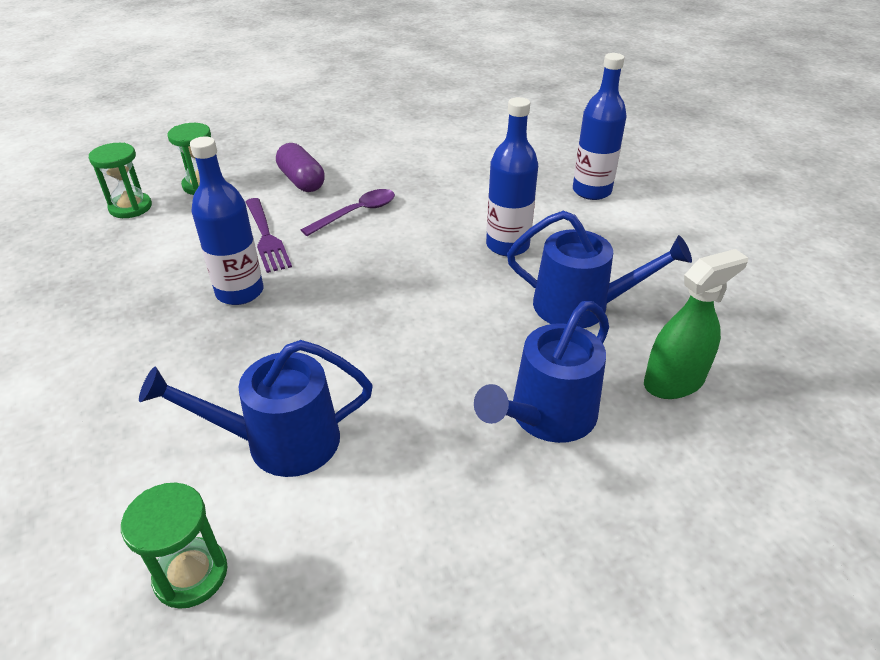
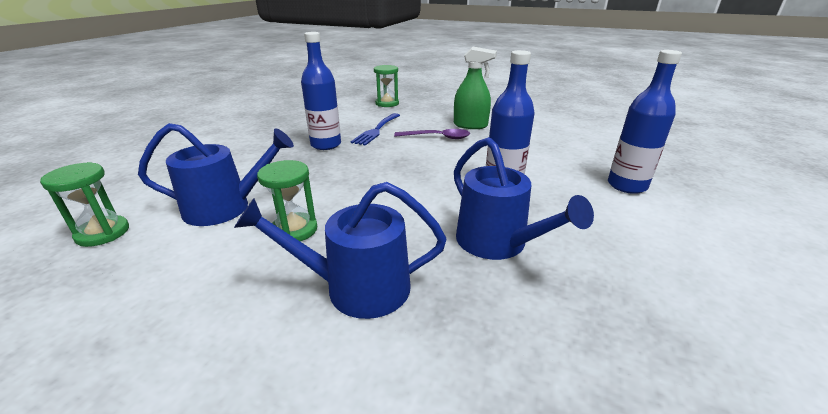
camera: 45 degrees right, 10 degrees down
green hourglass [89,143,152,218] -> green hourglass moved to [257,160,317,241]
blue watering can [139,340,373,477] -> blue watering can turned 135 degrees clockwise [138,123,294,226]
purple fork [246,198,292,273] -> blue fork [351,113,400,146]
purple capsule [276,143,325,192] -> none
green spray bottle [644,249,748,399] -> green spray bottle moved to [454,47,497,129]

